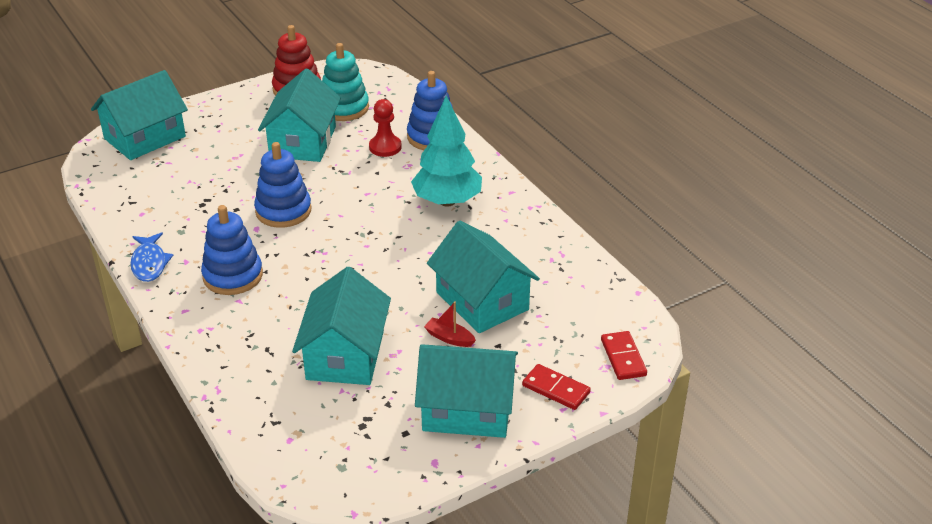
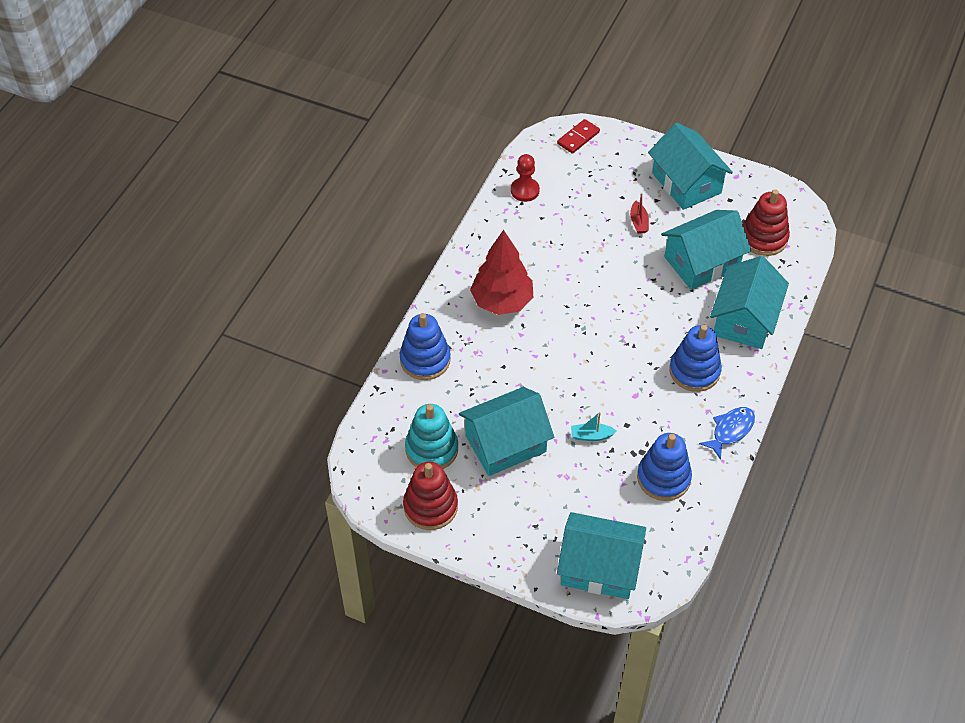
camera: 125 degrees left, 15 degrees up
blue stacking toy [254,142,312,228] -> blue stacking toy moved to [637,433,692,501]
red pawn [369,99,402,157] -> red pawn moved to [511,154,540,202]
turquoise tree [411,96,482,207] -> red tree [470,230,534,315]
turquoise house [427,220,540,333] -> turquoise house moved to [710,256,789,349]
red domino [522,364,591,410] -> none
none -> turquoise boat [571,412,617,441]
none -> red stacking toy [743,189,790,256]

